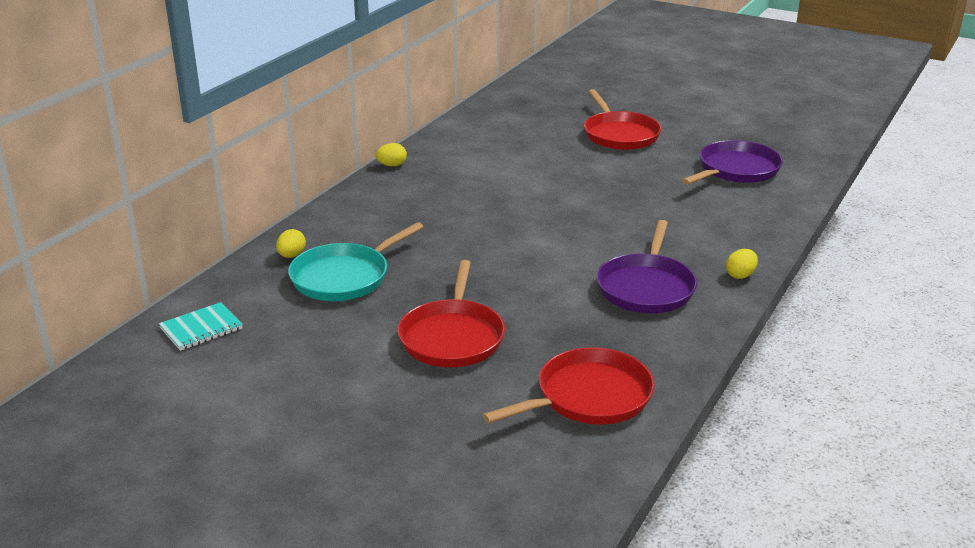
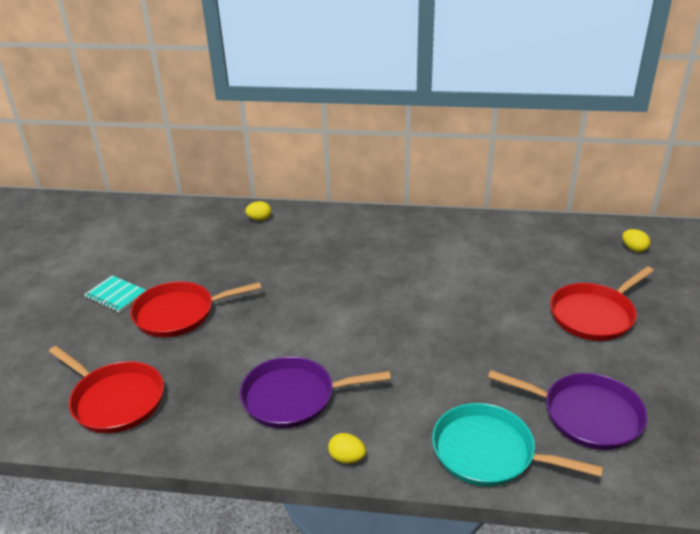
camera: 70 degrees right, 5 degrees up
turquoise notebook [159,302,243,351] -> turquoise notebook moved to [84,275,146,313]
turquoise pan [288,222,423,301] -> turquoise pan moved to [432,403,603,487]
yellow egg [376,143,407,166] -> yellow egg moved to [622,229,650,252]

